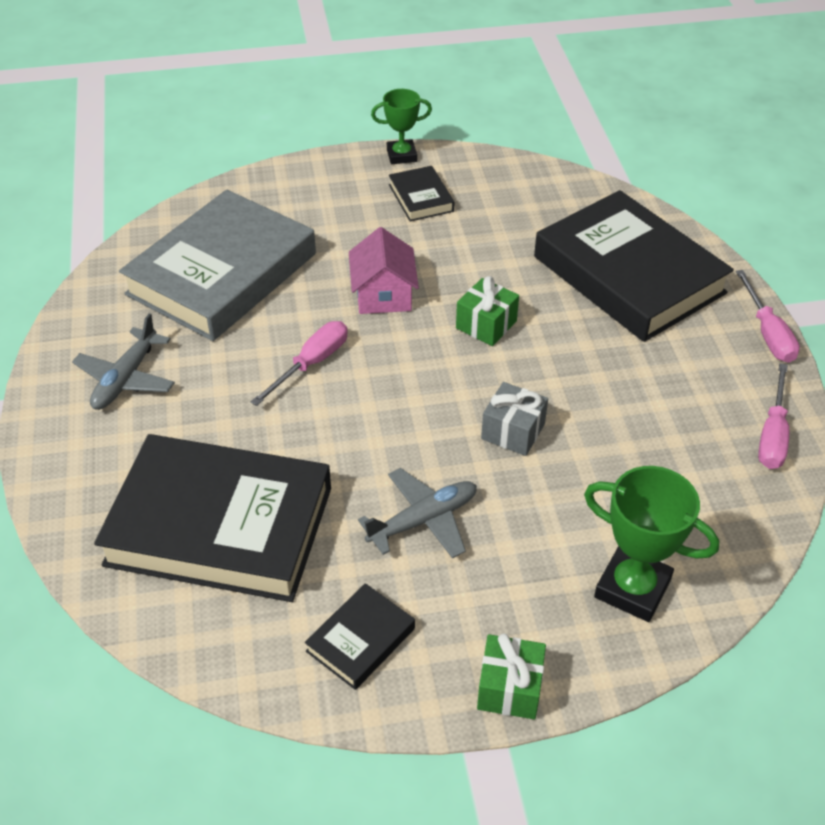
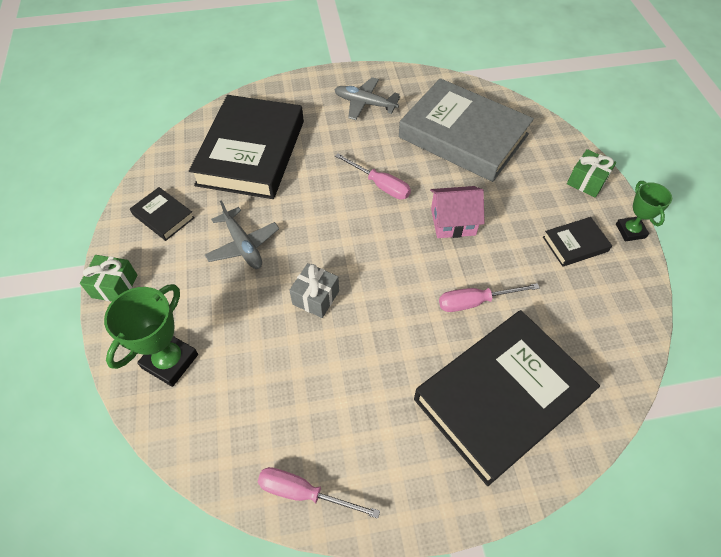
camera: 90 degrees right, 10 degrees up
green gift [456,276,519,346] -> green gift moved to [567,149,616,198]
pink screwdriver [736,270,800,363] -> pink screwdriver moved to [439,283,540,312]

